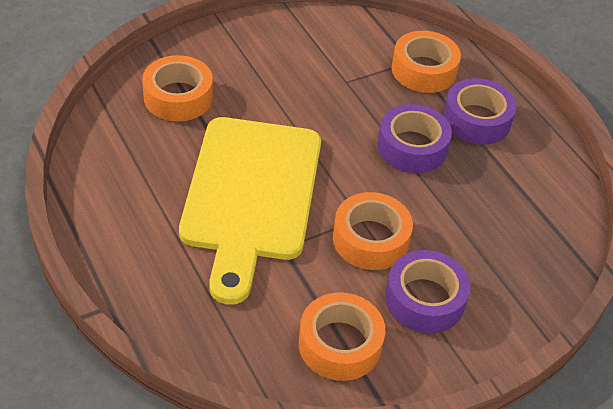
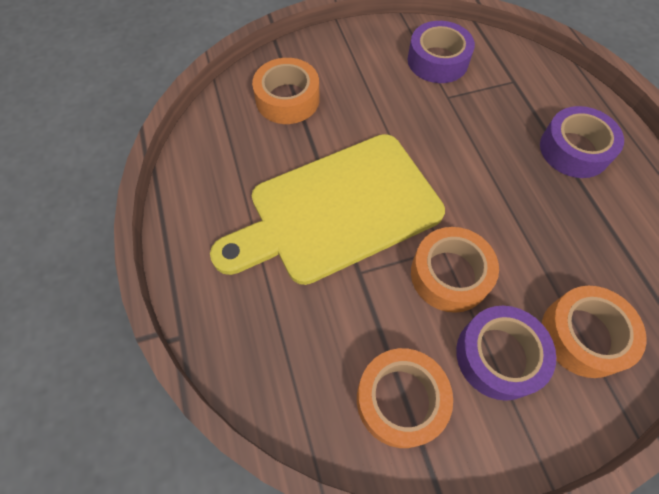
camera: 15 degrees right, 15 degrees up
yellow cutting board [179,117,321,305] -> yellow cutting board turned 45 degrees clockwise [210,134,445,285]
purple tape [377,104,452,173] -> purple tape moved to [407,21,475,83]
orange tape [392,31,461,93] -> orange tape moved to [542,286,646,378]

